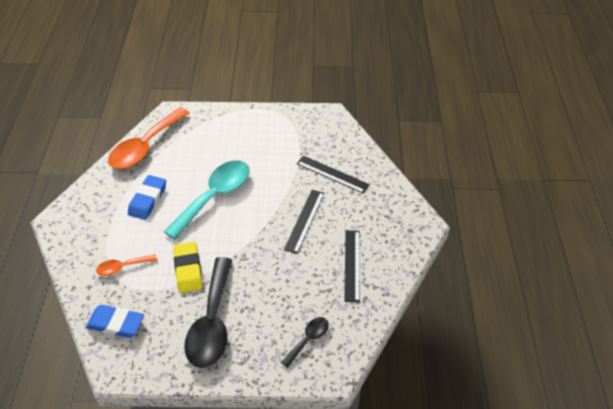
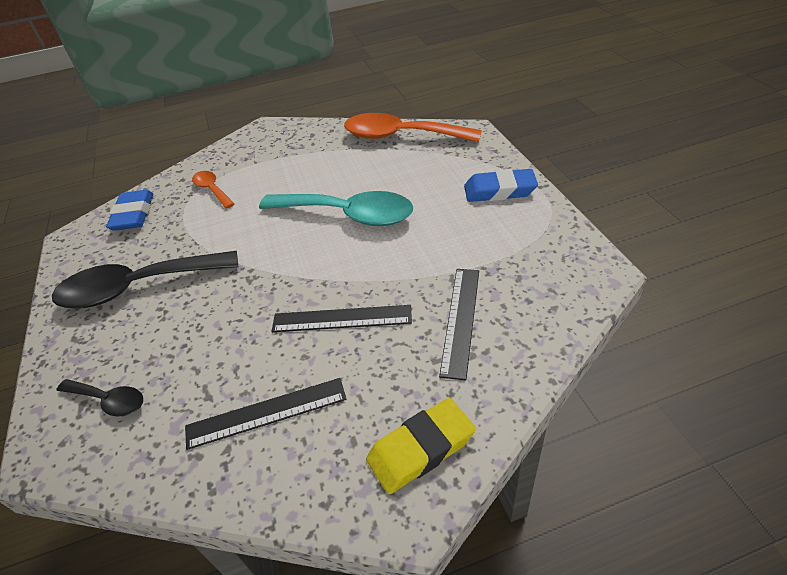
camera: 75 degrees right, 5 degrees down
blue eraser [128,175,166,220] -> blue eraser moved to [464,169,538,202]
yellow eraser [173,242,202,293] -> yellow eraser moved to [366,398,476,494]

